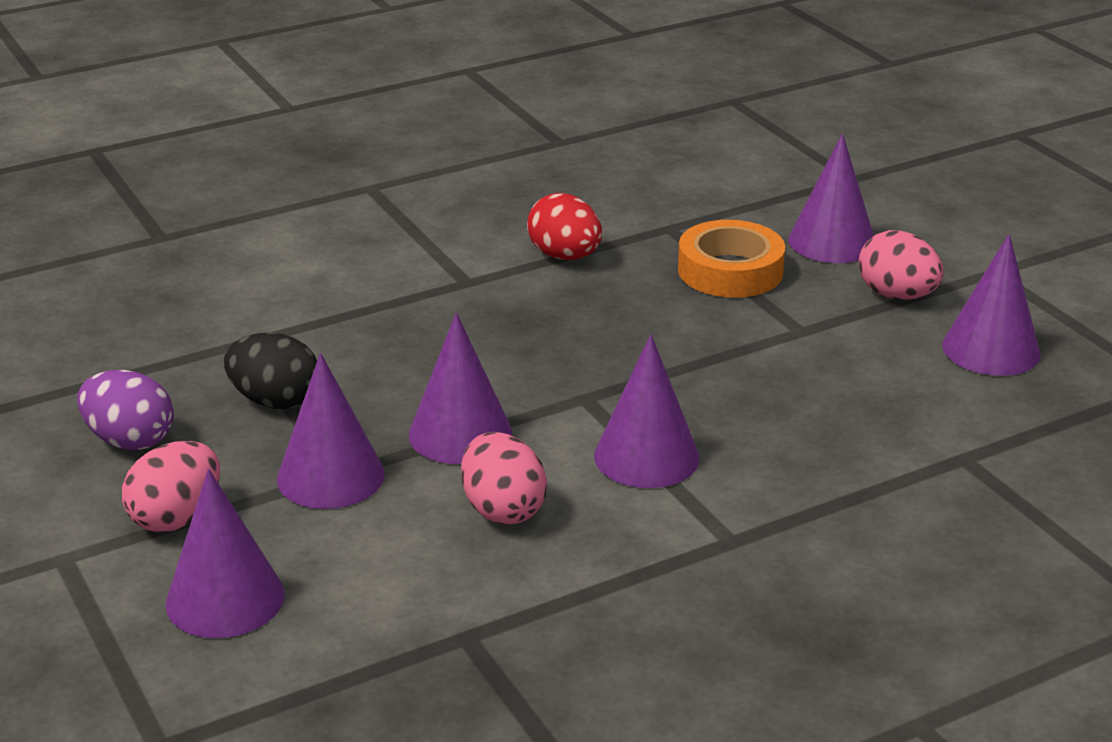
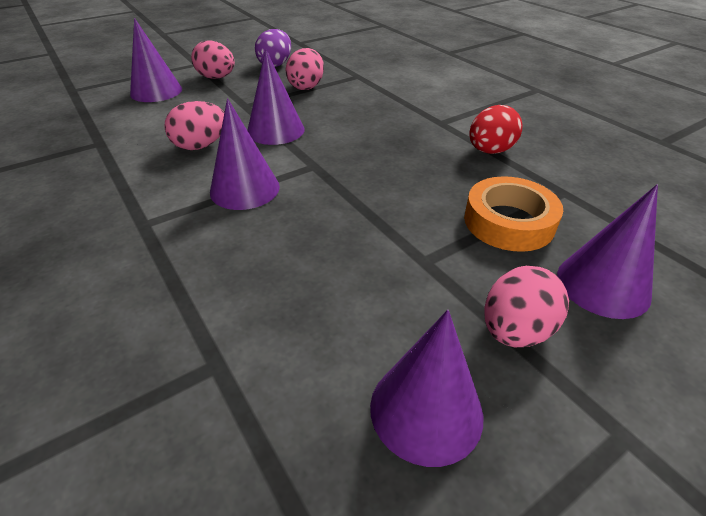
camera: 85 degrees right, 10 degrees up
black egg [224,332,317,409] -> pink egg [285,48,324,90]
purple cone [277,353,385,509] -> none

